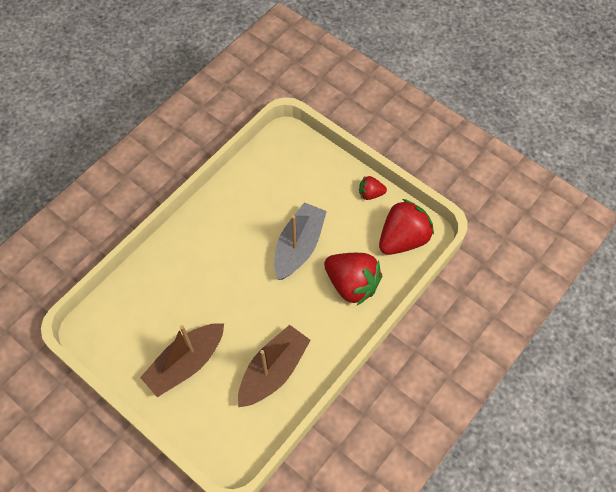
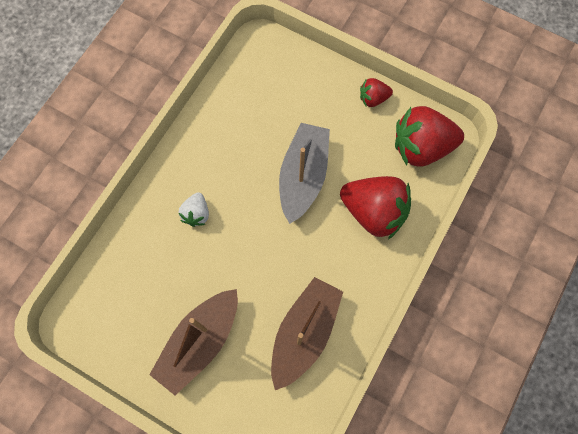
camera: 10 degrees left, 10 degrees up
red strawberry [379,199,434,255] -> red strawberry turned 135 degrees counterclockwise [395,106,464,167]
none -> white strawberry [179,192,209,227]

